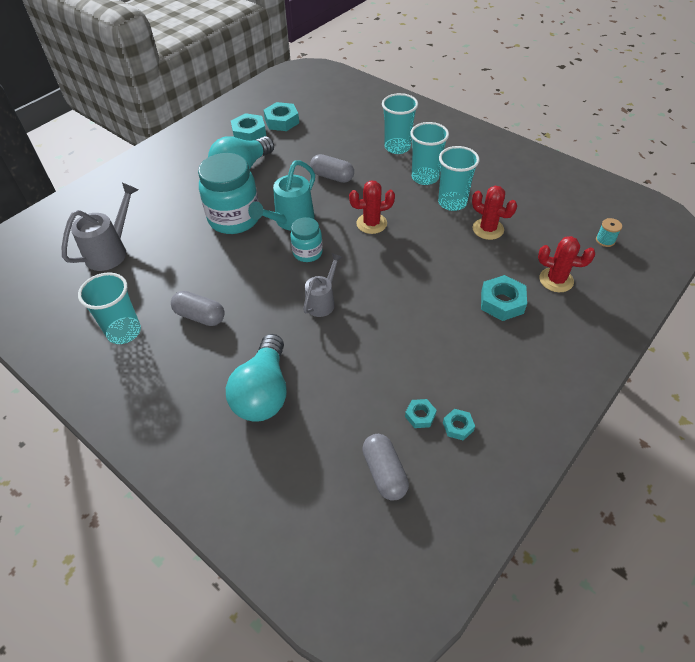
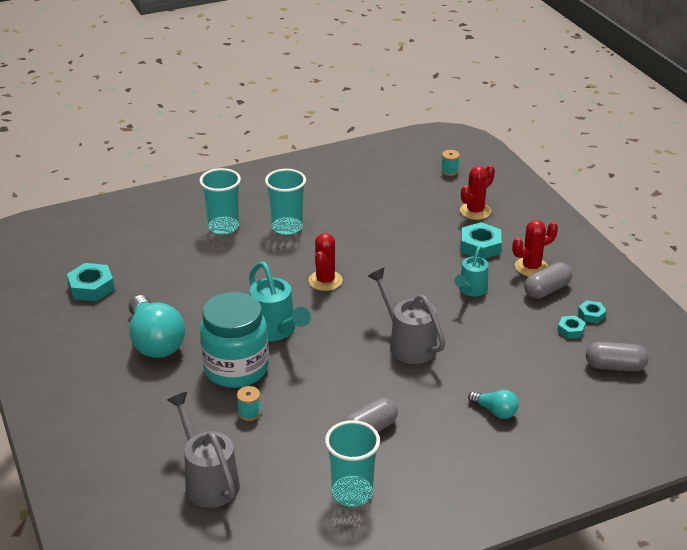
camera: 65 degrees left, 15 degrees down
turquoise light bulb [226,334,287,422] -> turquoise light bulb [468,390,519,419], size x0.50
turquoise nut [231,113,266,141] -> none
turquoise jar [290,217,323,262] -> none
grey watering can [303,253,343,317] -> grey watering can [368,268,446,364], size x1.51
grey capsule [310,154,354,183] -> grey capsule moved to [524,262,572,299]
turquoise cup [438,146,479,211] -> none
red cactus [472,186,517,240] -> red cactus moved to [512,220,558,277]
none -> turquoise spool [237,386,261,421]
none -> turquoise watering can [454,246,488,296]

